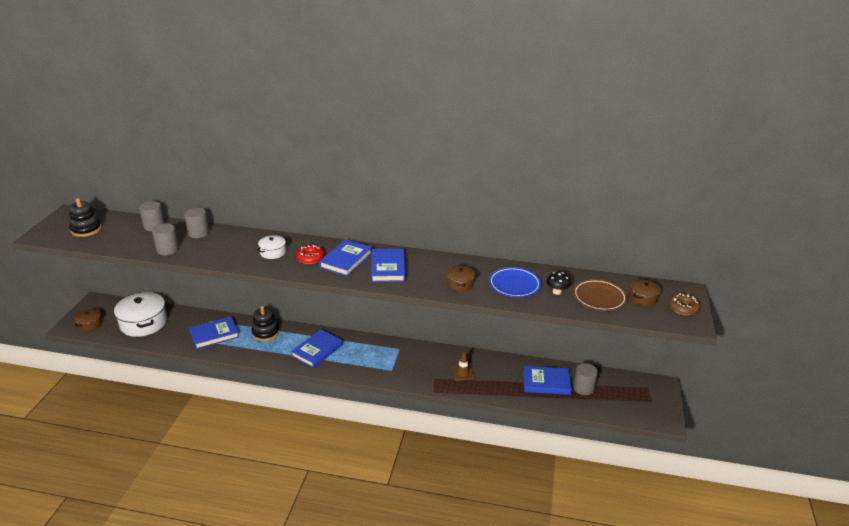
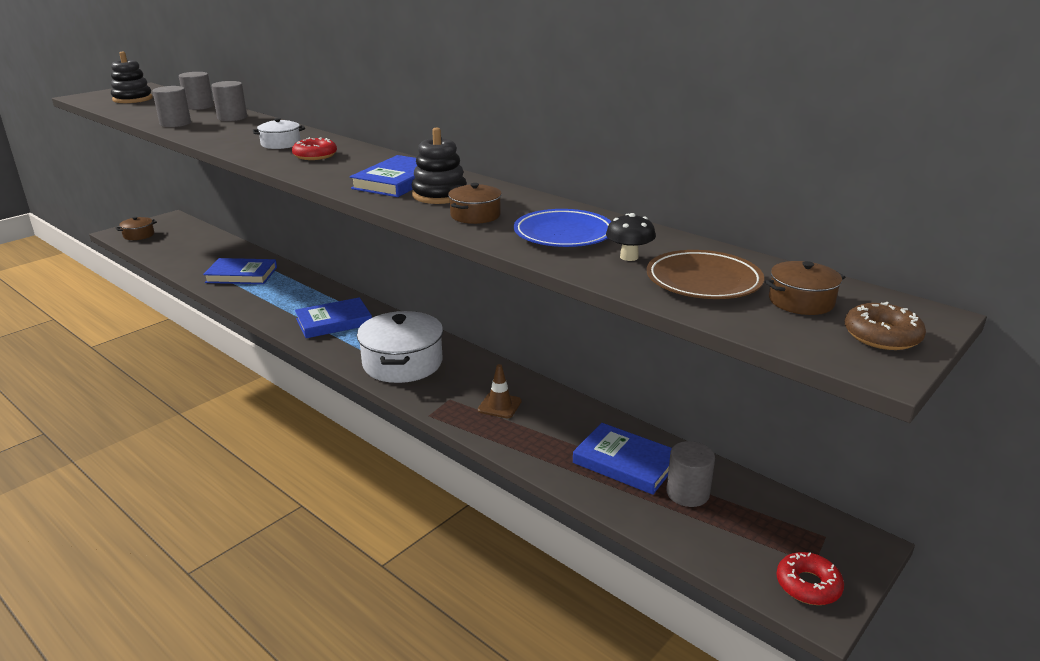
camera: 30 degrees right, 5 degrees down
white pot [114,292,167,337] -> white pot moved to [357,311,443,383]
black stacking toy [251,306,279,341] -> black stacking toy moved to [412,127,467,204]
blue book [319,239,372,276] -> none
none -> red donut [776,552,844,605]

